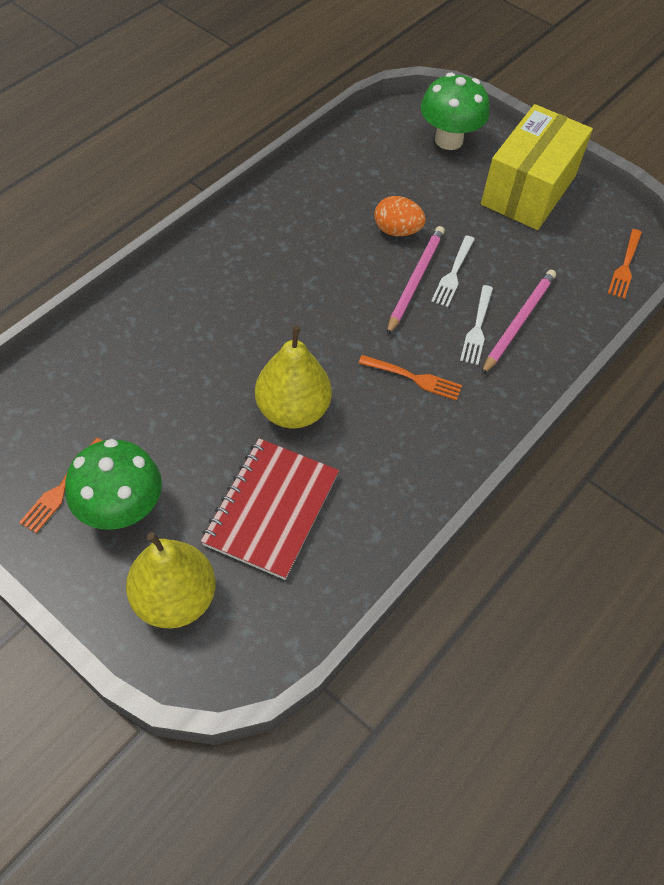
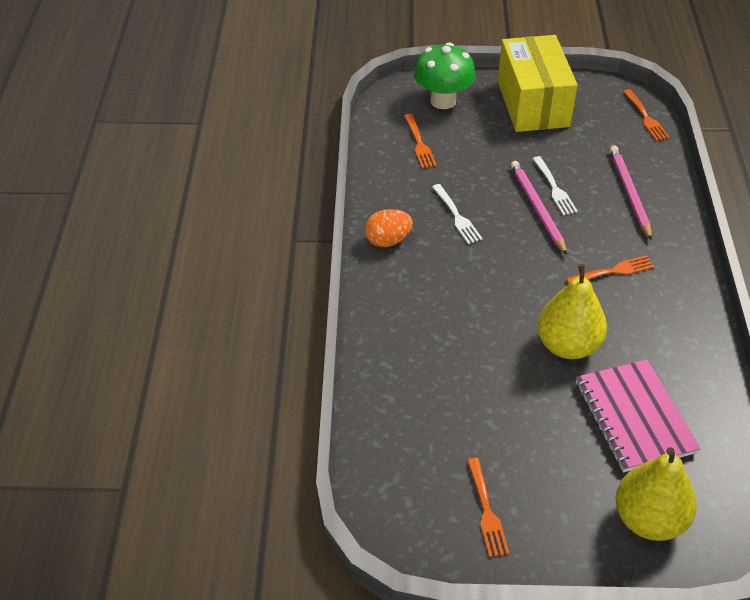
camera: 35 degrees left, 10 degrees down
green mushroom [65,439,162,530] -> none
red notebook [201,438,339,580] -> pink notebook [576,359,700,472]
orange egg [374,196,426,236] -> orange egg moved to [365,209,413,247]
white fork [460,285,493,365] -> white fork moved to [432,184,483,244]
none -> orange fork [404,114,437,169]

